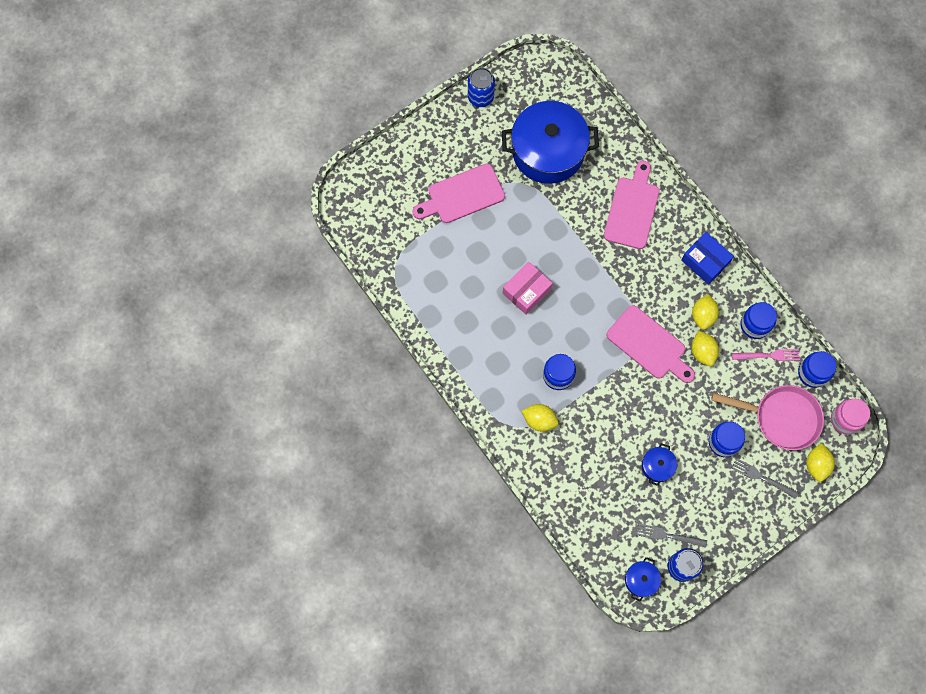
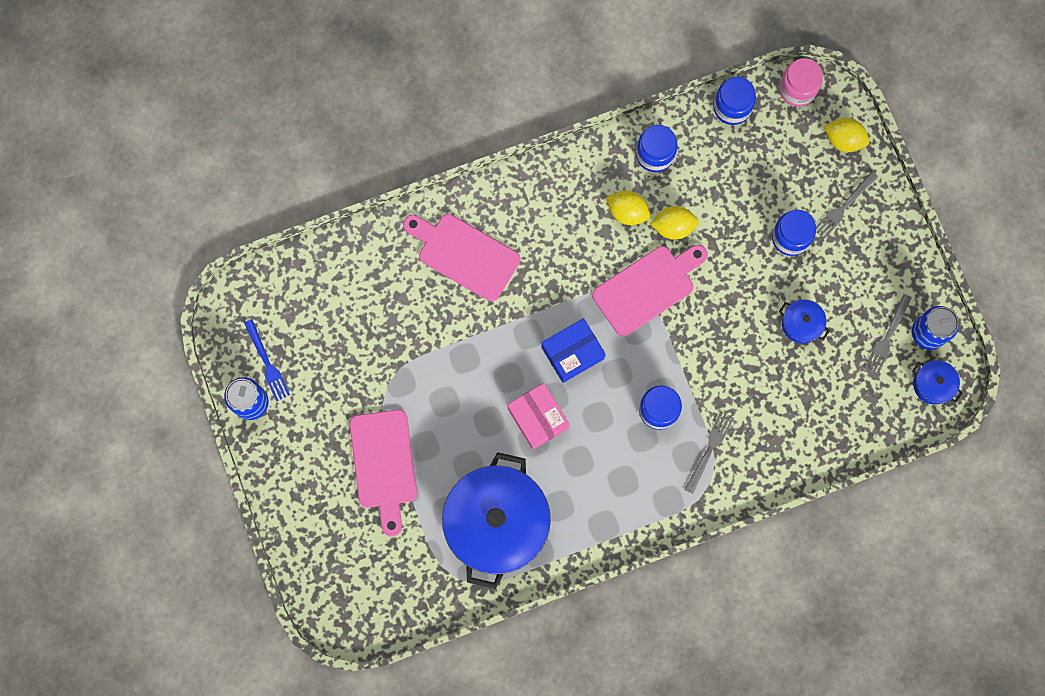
camera: 75 degrees left, 5 degrees up
blue pot [502,101,599,184] -> blue pot moved to [442,452,551,589]
yellow lemon [522,404,559,431] -> grey fork [684,412,734,494]
blue box [681,232,734,285] -> blue box moved to [542,318,606,383]
pink pan [711,385,824,450] -> none
pink fork [732,349,800,361] -> none
none -> blue fork [244,319,290,401]

